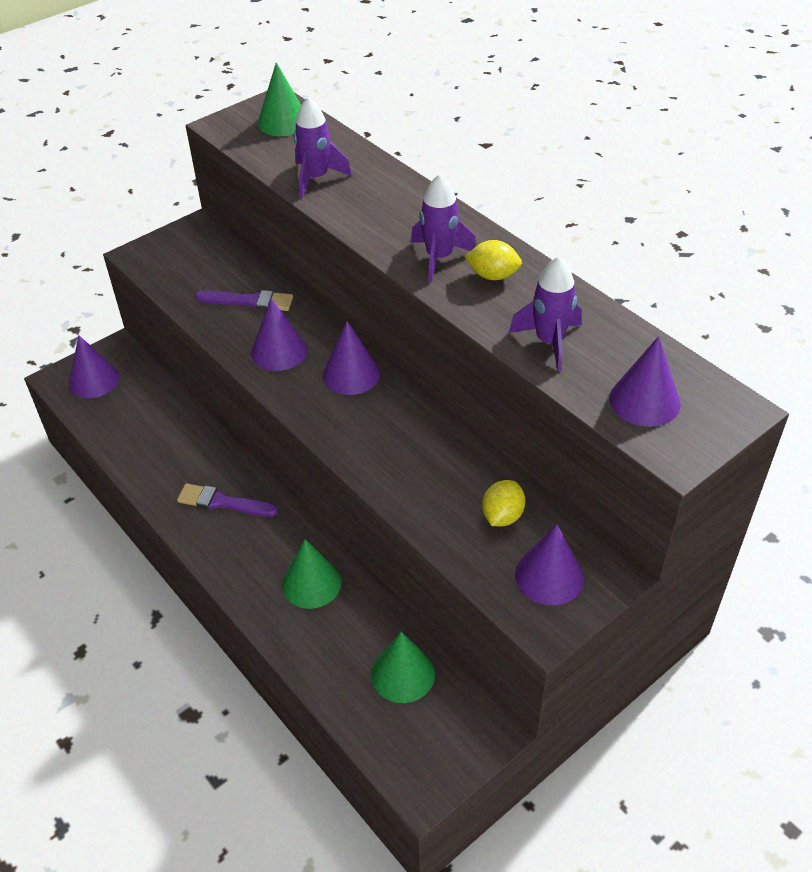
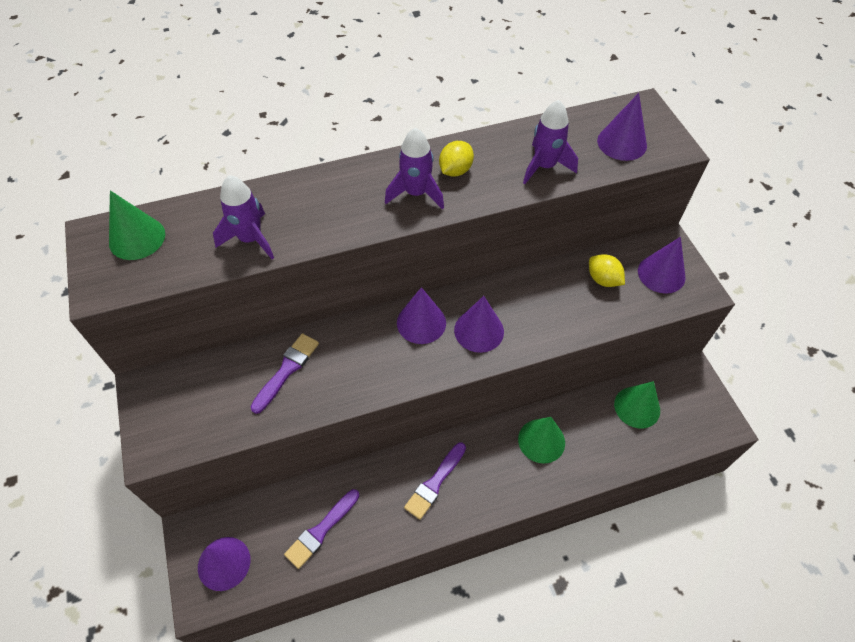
camera: 70 degrees left, 10 degrees up
purple cone [251,298,307,371] -> purple cone moved to [454,296,504,353]
none -> purple brush [284,489,360,569]

